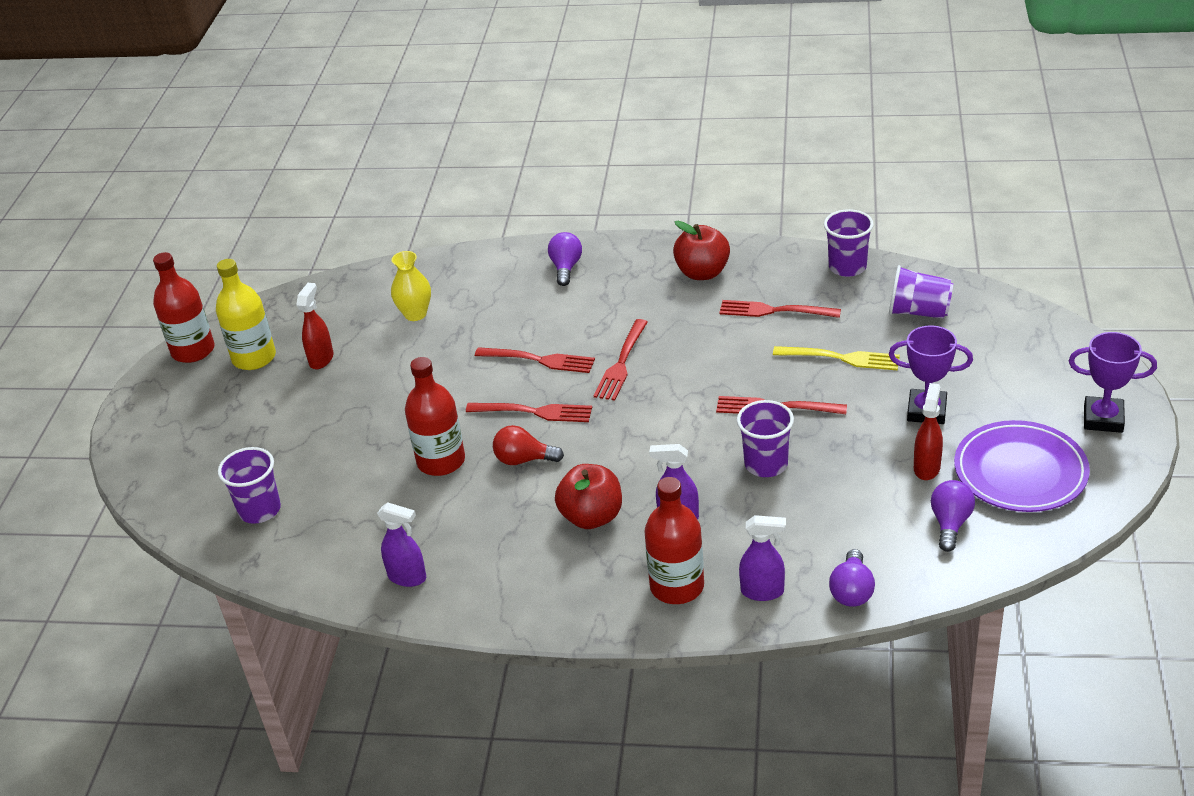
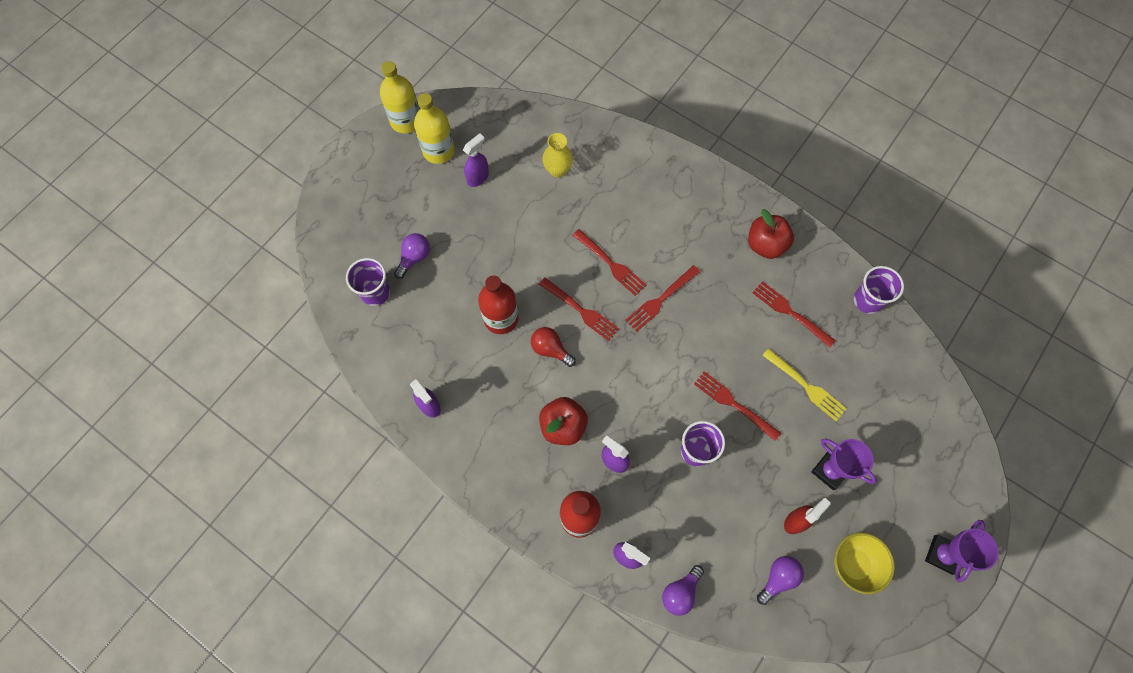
camera: 25 degrees right, 30 degrees up
red bottle [153,252,215,363] -> yellow bottle [380,61,419,133]
red spray bottle [296,283,333,369] -> purple spray bottle [463,133,489,187]
purple light bulb [548,232,582,286] -> purple light bulb moved to [394,233,430,279]
purple cup [889,265,953,319] -> none
purple plate [954,420,1090,512] -> yellow bowl [834,532,895,594]
purple trophy [1069,332,1157,433] -> purple trophy turned 75 degrees clockwise [925,520,999,582]

